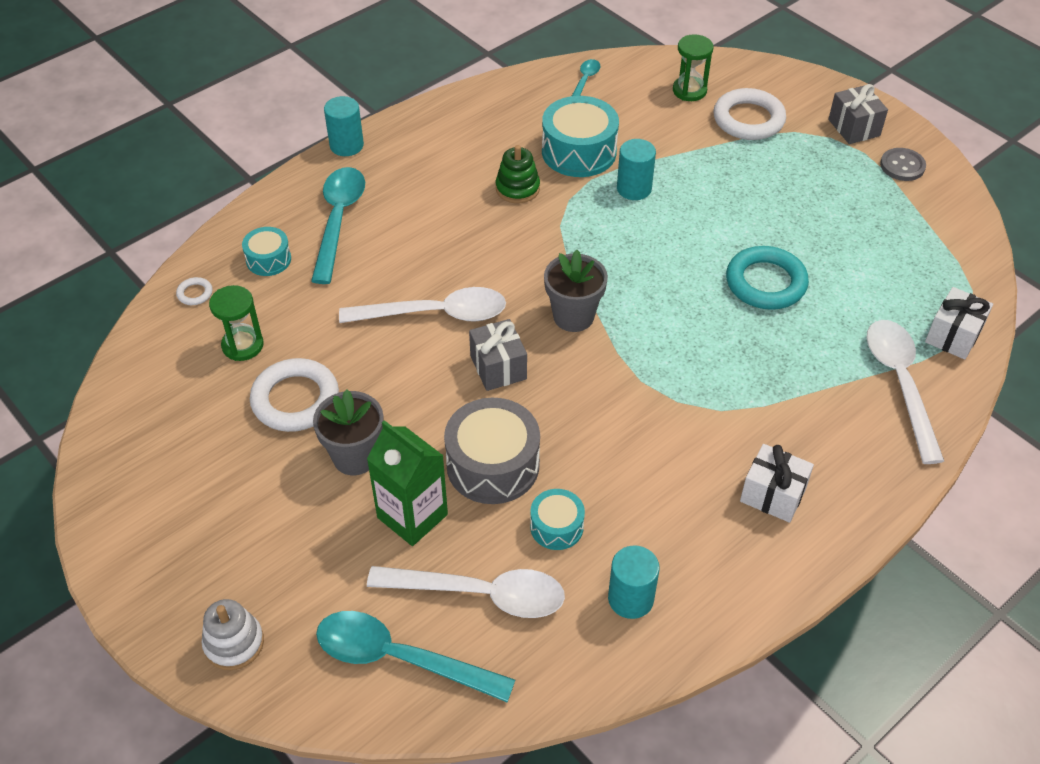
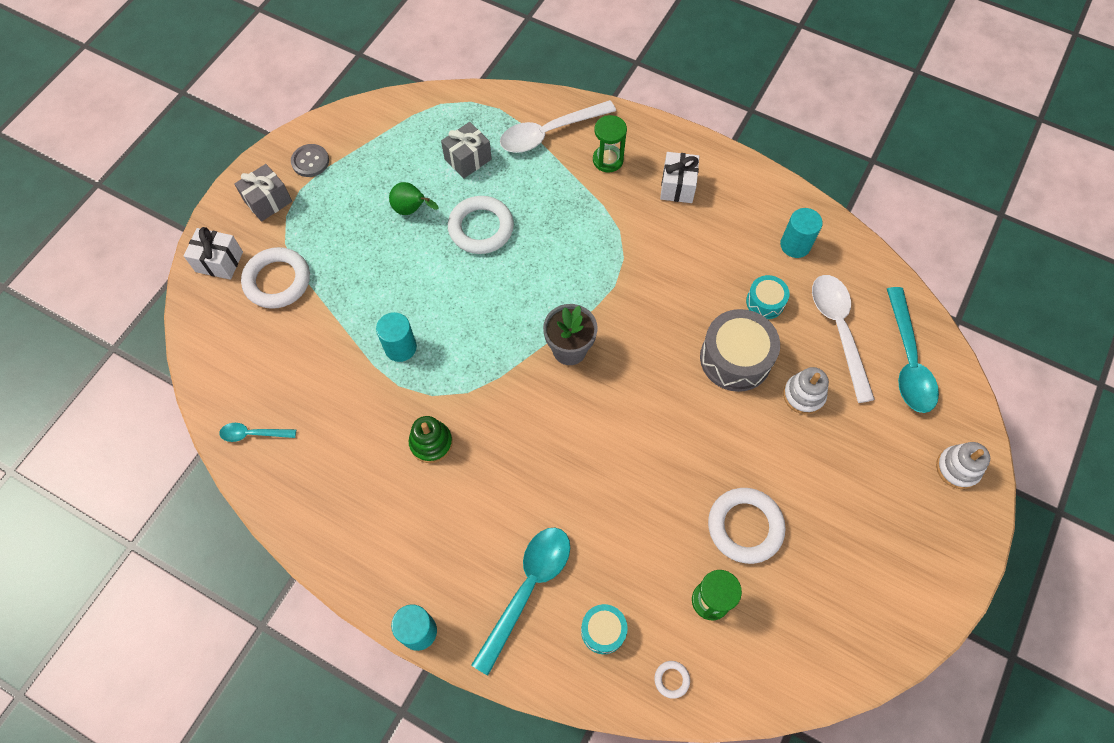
camera: 110 degrees left, 15 degrees up
turquoise spoon [311,167,365,284] -> turquoise spoon turned 135 degrees clockwise [471,528,570,676]
grey flower pot [313,389,384,475] -> none
white spoon [339,287,506,323] -> none
green carton [367,420,448,546] -> white stacking toy [783,367,829,415]
grey gift [469,319,527,391] -> grey gift moved to [441,122,492,178]
turquoise drum [542,96,619,177] -> none
green hourglass [673,34,713,101] -> green hourglass moved to [593,115,627,172]
turquoise ring [726,246,809,310] -> white ring [448,196,514,254]
white gift [925,287,993,360] -> white gift moved to [184,227,243,280]
none -> green pear [389,182,439,215]

